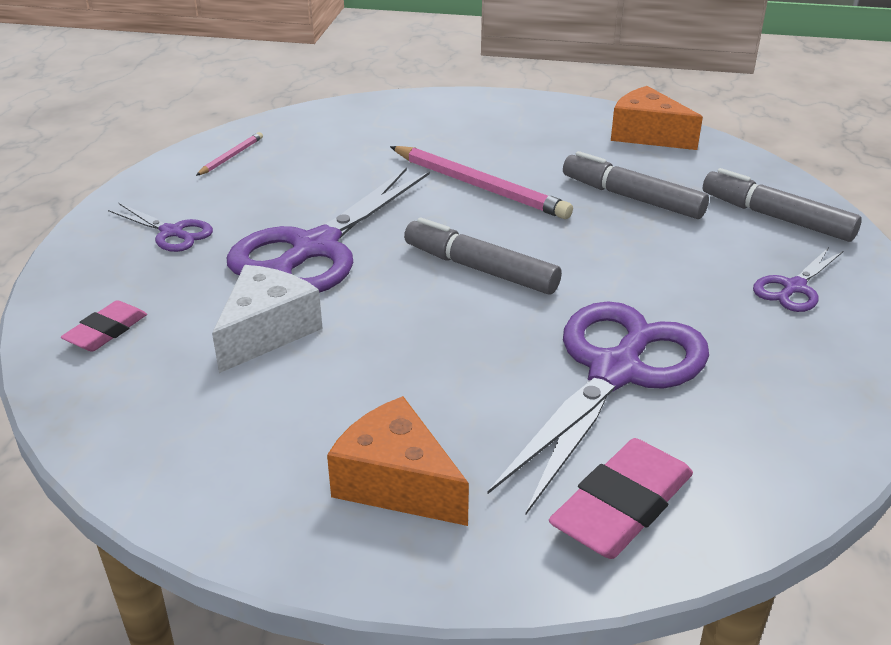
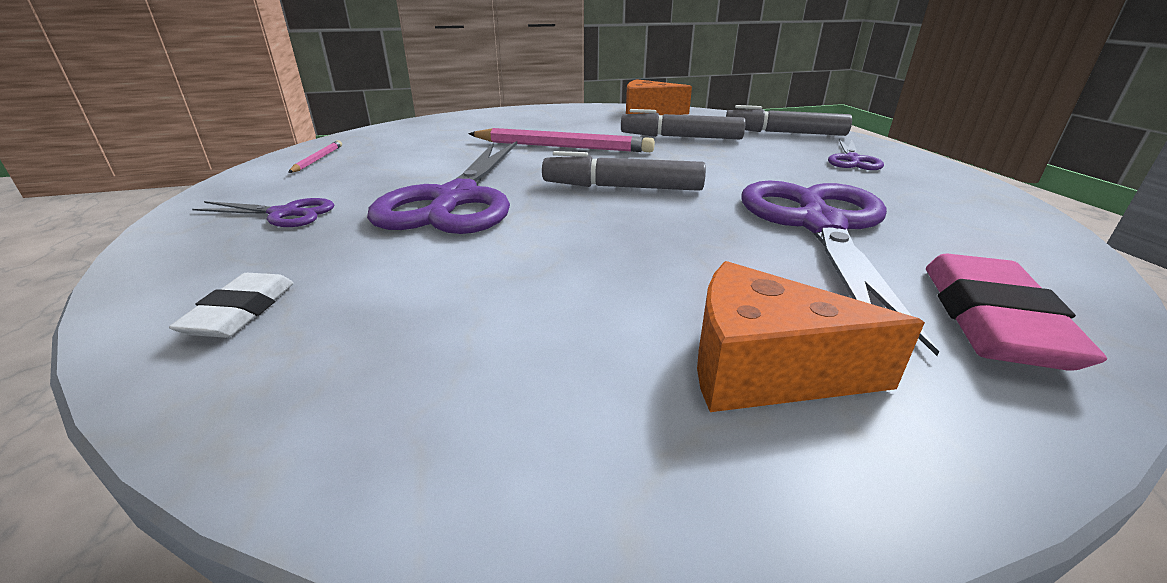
camera: 25 degrees left, 5 degrees down
pink eraser [61,300,147,352] -> white eraser [169,273,294,338]
white cheese [212,265,323,373] -> none

